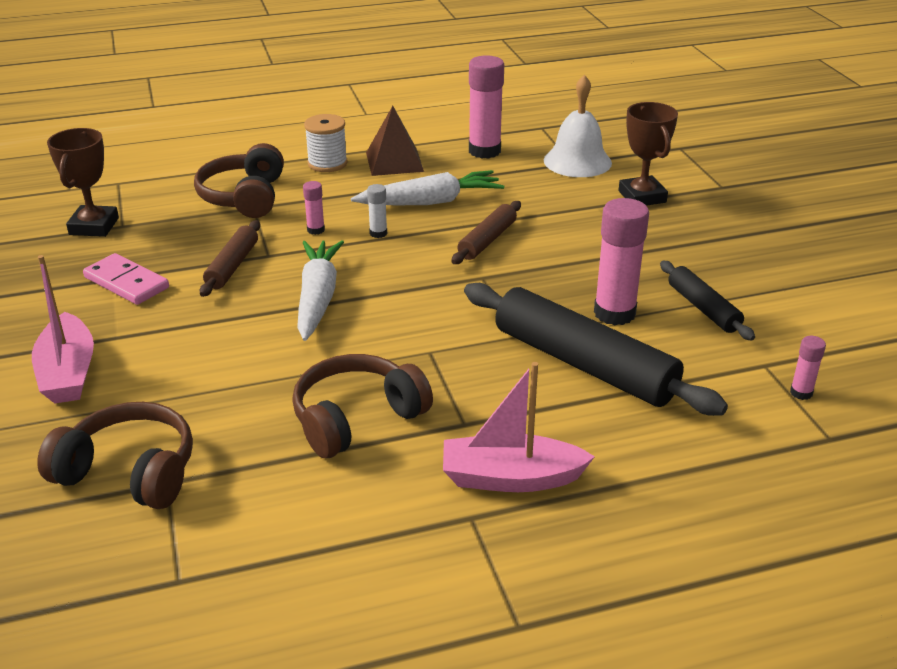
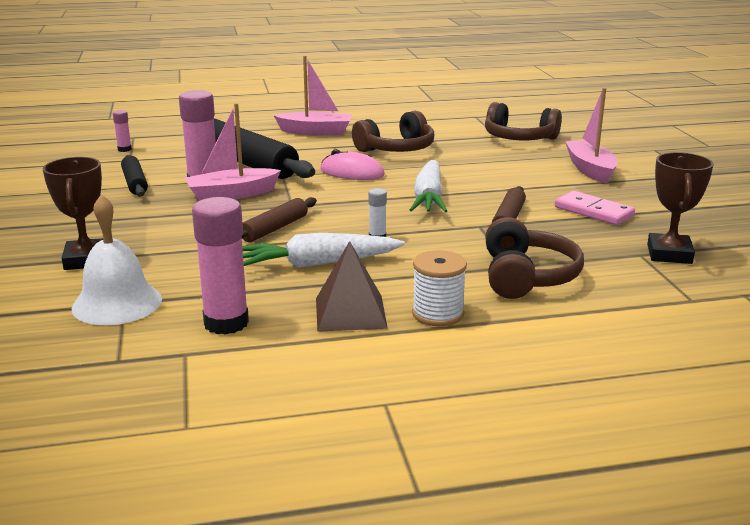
camera: 175 degrees left, 10 degrees down
pink glue stick [303,181,325,235] -> none
none -> pink boat [185,103,281,201]
none -> pink mouse [320,149,385,180]

